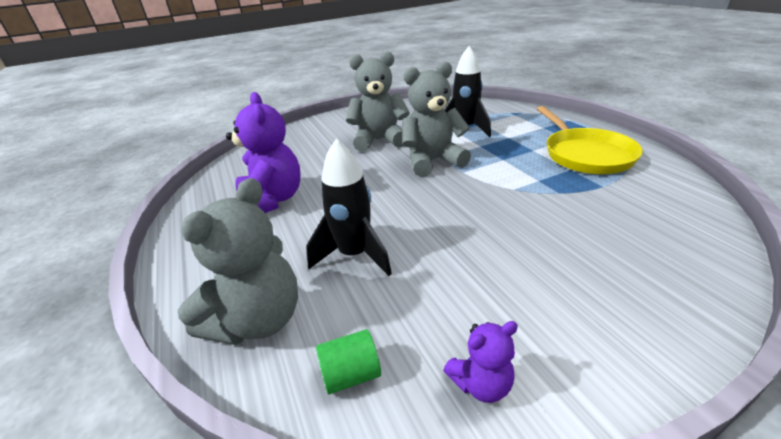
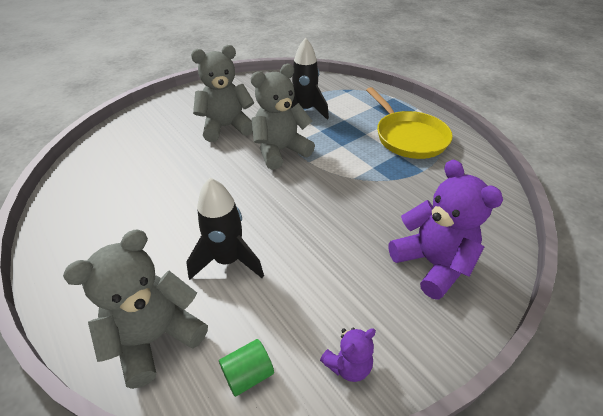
camera: 15 degrees left, 10 degrees up
grey teddy bear [178,178,298,345] -> grey teddy bear turned 150 degrees counterclockwise [63,230,208,389]
purple teddy bear [226,92,301,213] -> purple teddy bear moved to [388,159,503,300]

